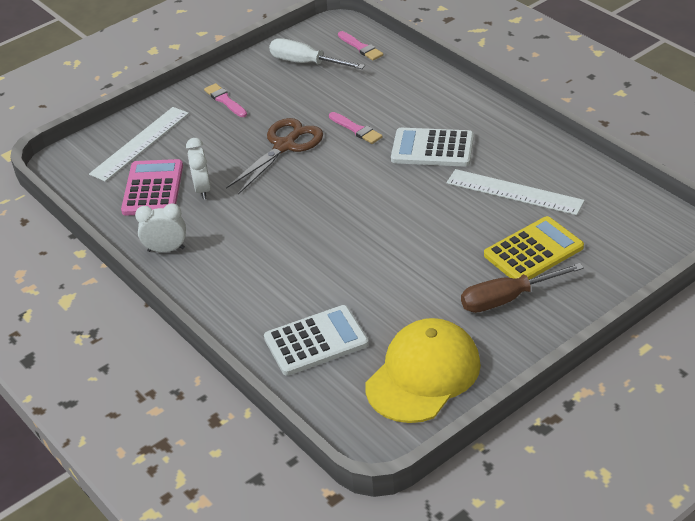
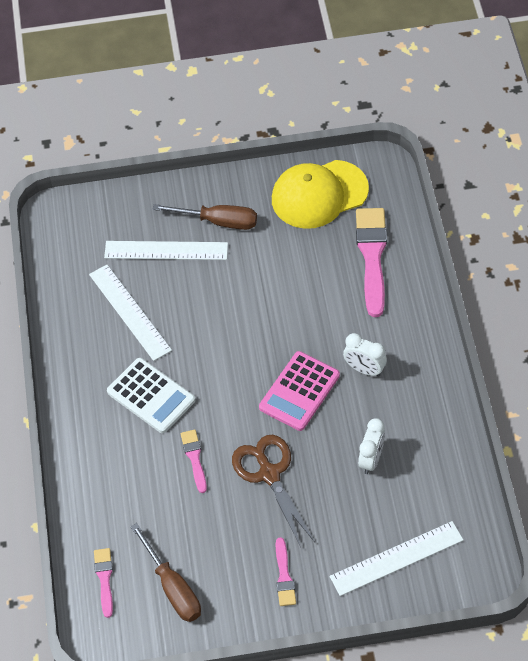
camera: 150 degrees left, 15 degrees up
pink calculator [121,159,183,215] -> pink calculator moved to [259,351,340,431]
white clock [135,203,186,252] -> white clock moved to [343,333,387,377]
brown scissors [226,118,323,195] -> brown scissors turned 90 degrees clockwise [232,435,315,547]
white calculator [264,305,369,376] -> pink brush [356,208,387,317]
white screwdriver [269,38,365,69] -> brown screwdriver [130,523,201,622]
yellow calculator [484,216,584,280] -> white ruler [104,241,228,260]

